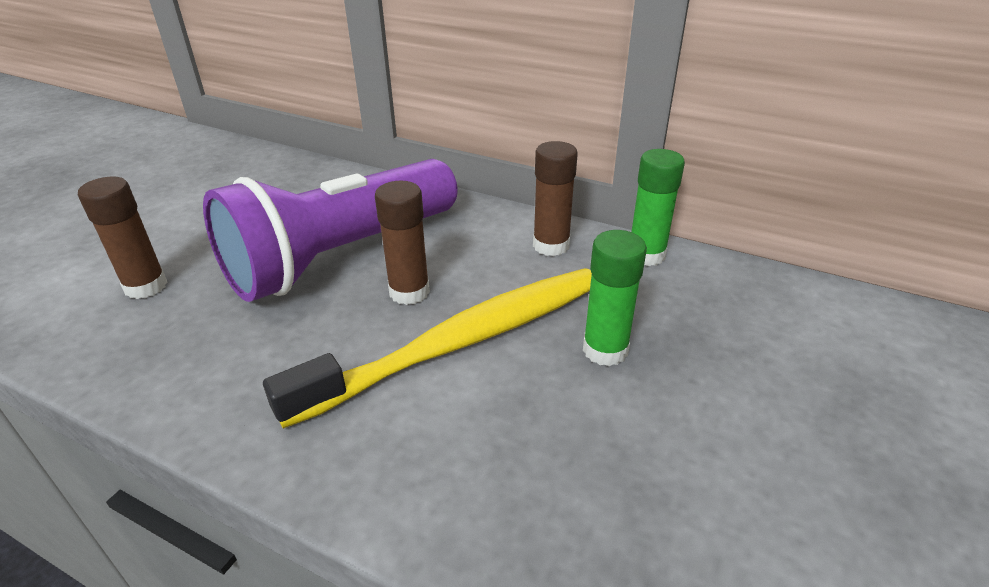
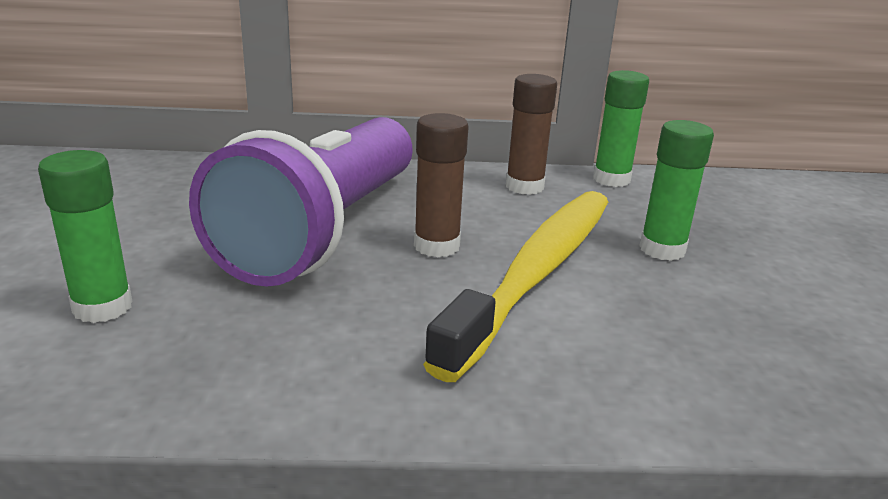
camera: 30 degrees left, 10 degrees down
brown glue stick [78,176,167,299] -> green glue stick [38,150,133,323]

